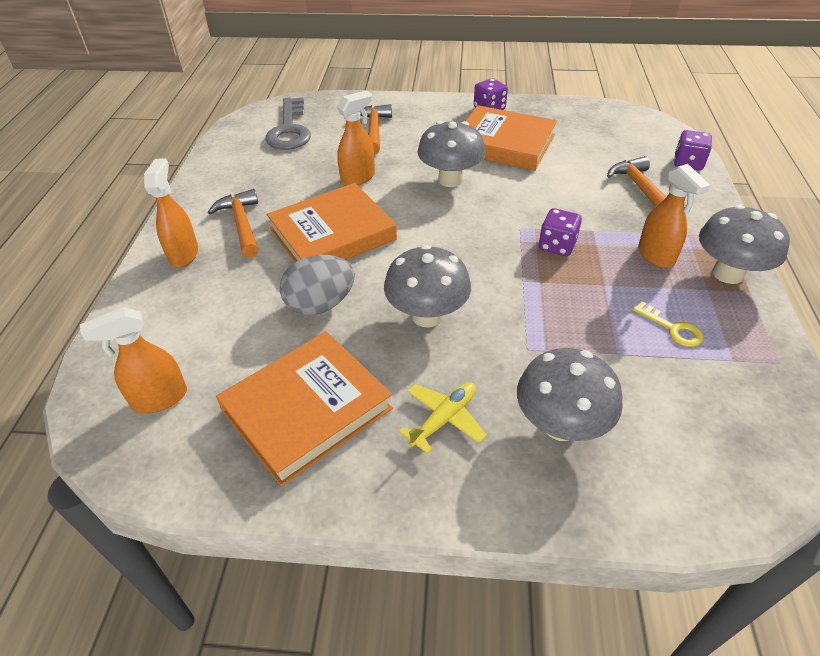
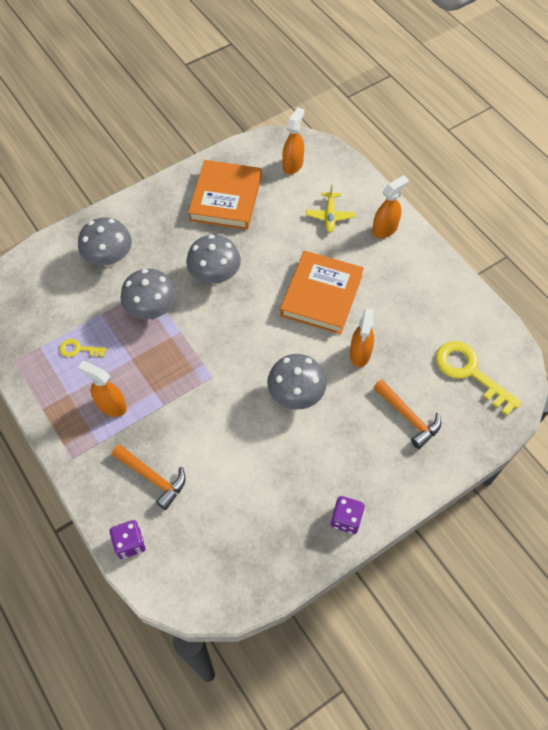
camera: 140 degrees right, 15 degrees up
orange spray bottle [144,159,198,268] -> orange spray bottle turned 90 degrees counterclockwise [372,175,409,238]
orange hammer [208,189,259,258] -> none
grey key [265,98,311,150] -> yellow key [436,341,522,416]
grey egg [280,255,355,316] -> none
yellow plane [399,382,487,454] -> yellow plane moved to [306,184,355,233]
orange book [466,105,557,171] -> none
purple dice [539,208,582,256] -> none
grey mushroom [699,205,790,284] -> grey mushroom moved to [120,269,177,319]

